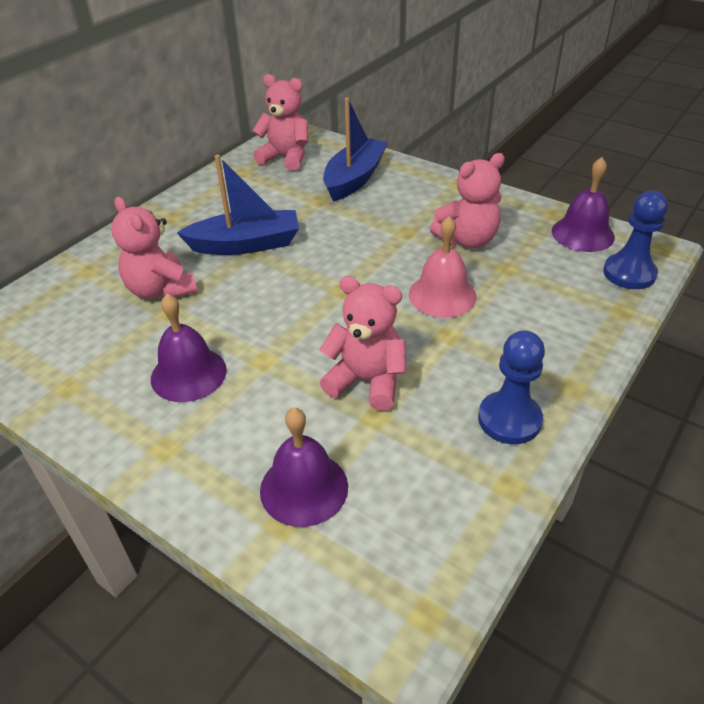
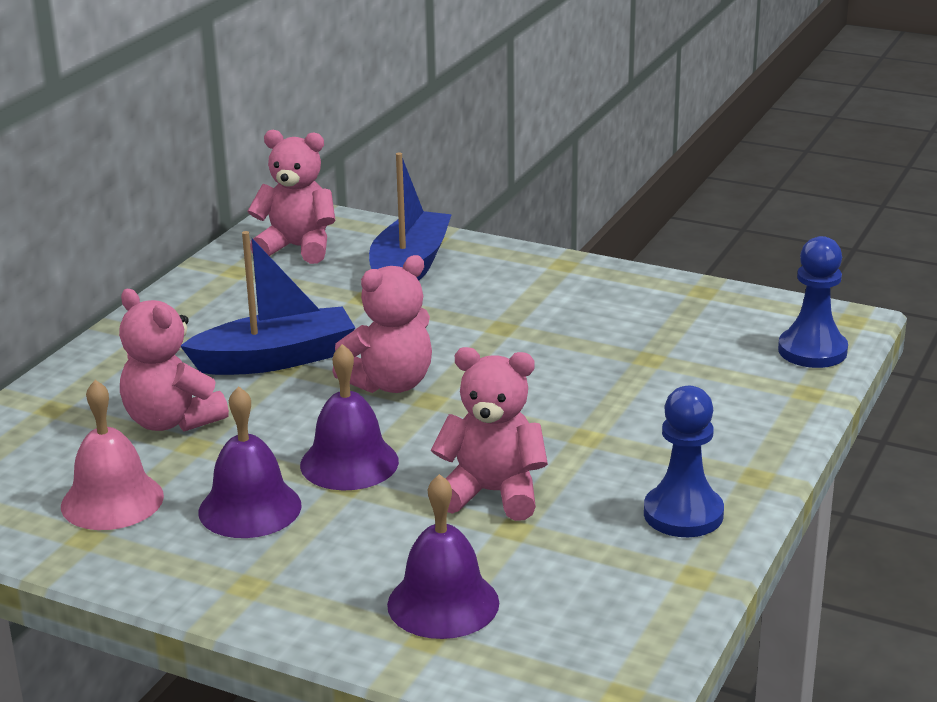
camera: 10 degrees left, 15 degrees down
pink bell [409,216,476,318] -> pink bell moved to [61,380,164,530]
pink teddy bear [430,153,505,248] -> pink teddy bear moved to [332,255,432,393]
purple bell [552,157,615,252] -> purple bell moved to [300,344,399,491]

